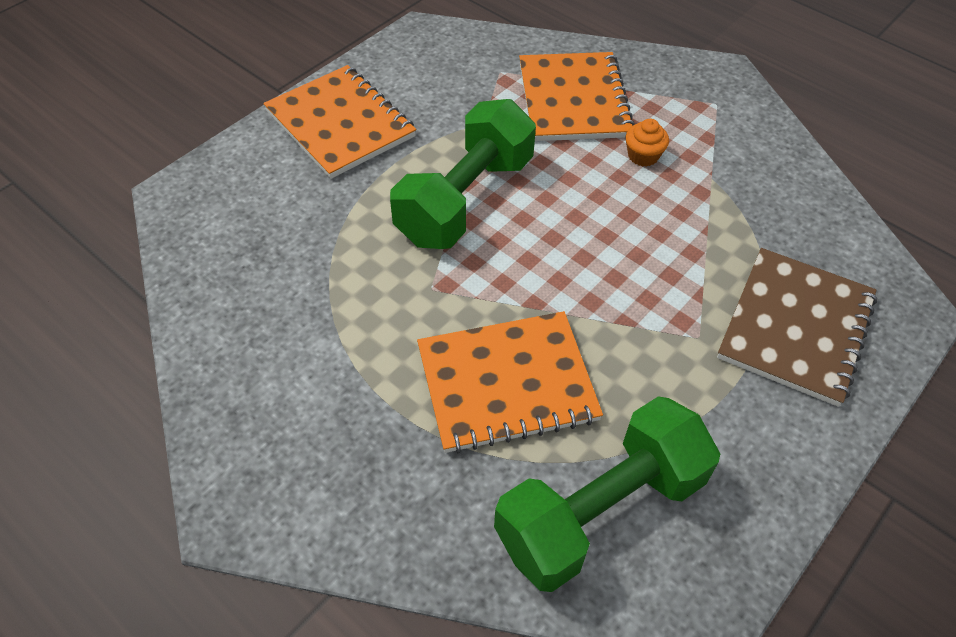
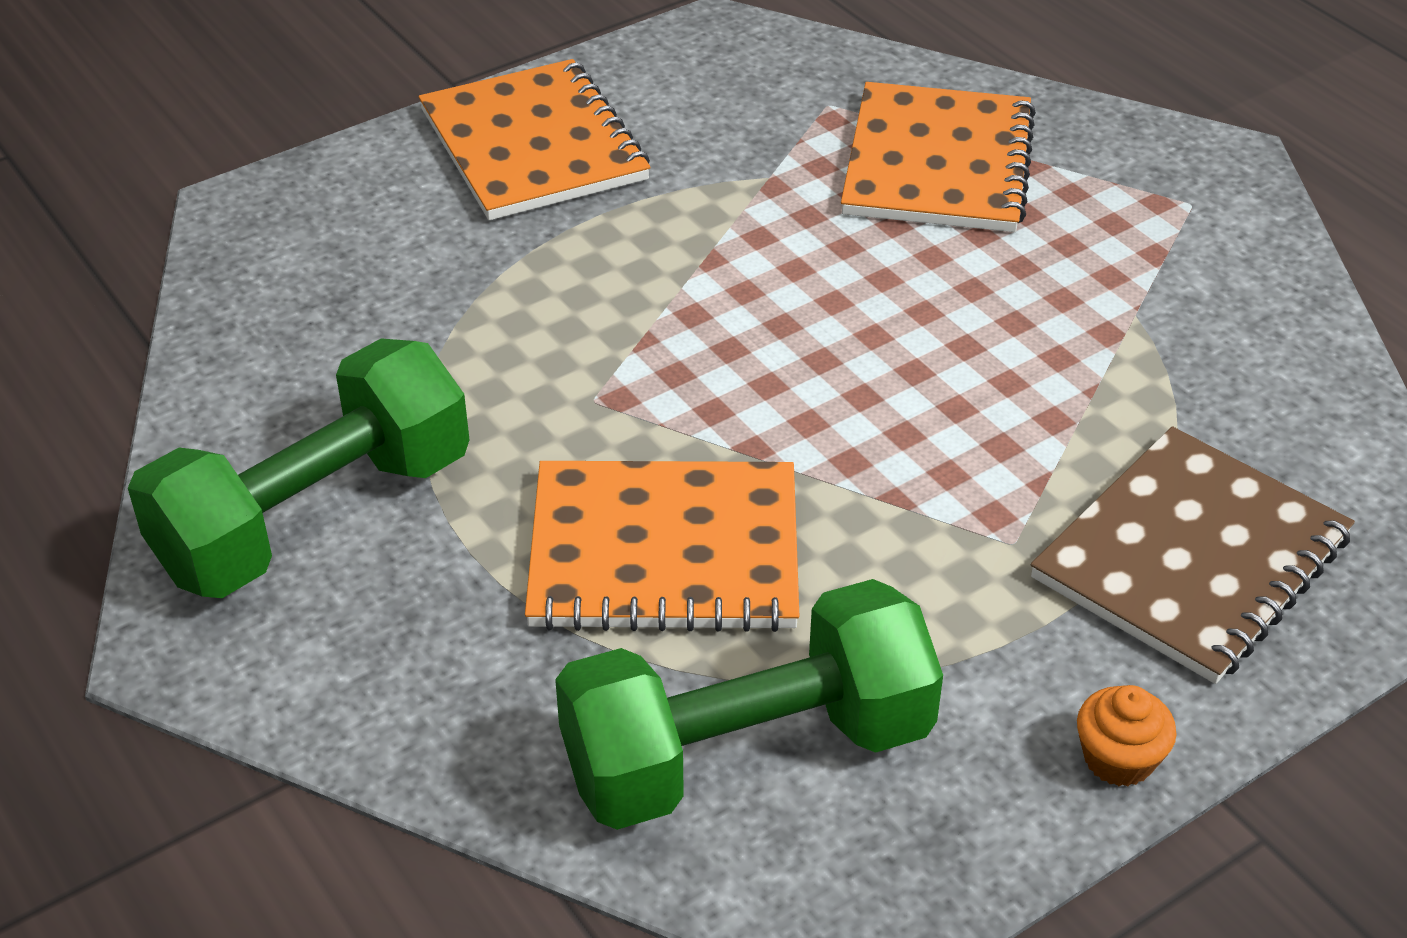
camera: 15 degrees right, 10 degrees down
green dumbbell [390,99,536,249] -> green dumbbell moved to [128,338,470,598]
orange cupcake [626,119,669,167] -> orange cupcake moved to [1077,685,1177,787]

